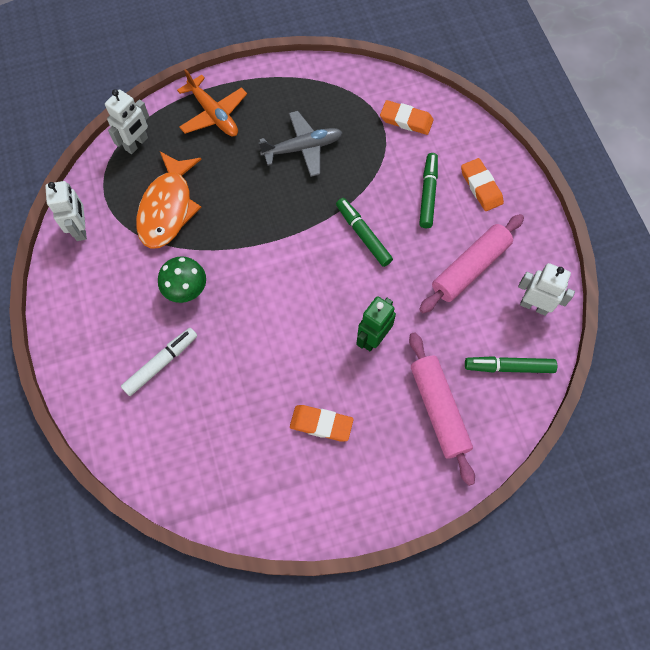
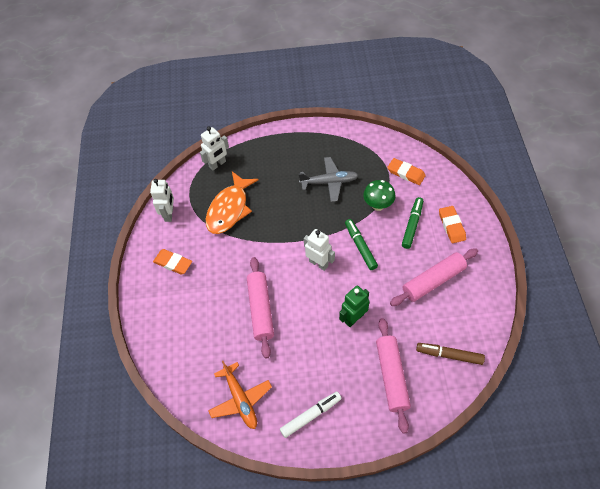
camera: 15 degrees right, 10 degrees down
white marker [121,328,197,396] -> white marker moved to [280,392,342,438]
green mushroom [158,256,206,303] -> green mushroom moved to [363,180,395,211]
orange plane [177,69,247,137] -> orange plane moved to [208,361,272,429]
orange eraser [290,405,354,441] -> orange eraser moved to [153,249,192,275]
green marker [465,356,557,373] -> brown marker [416,343,485,365]
white robot [518,263,575,316] -> white robot moved to [304,229,335,271]
none -> pink rolling pin [247,257,274,359]

